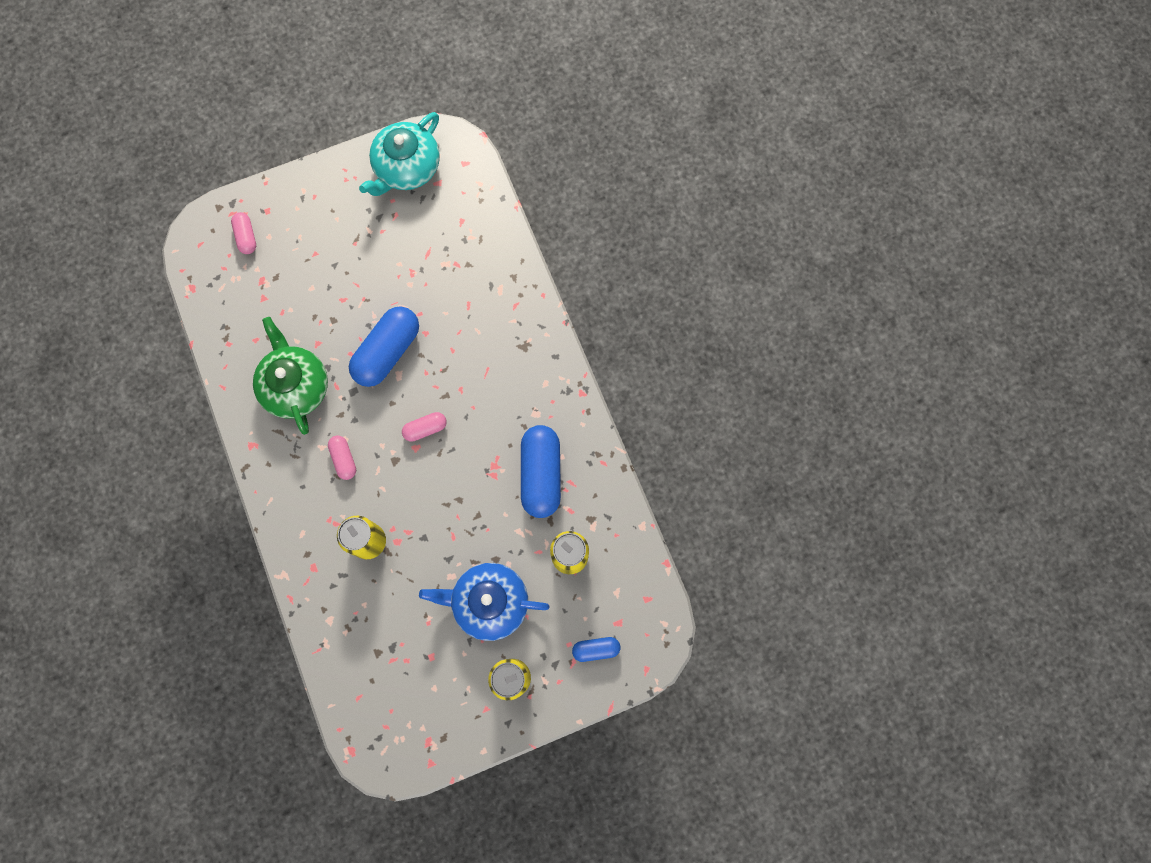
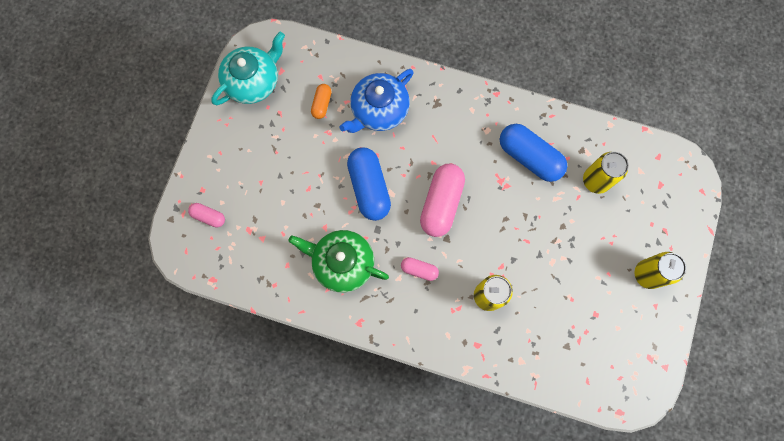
camera: 50 degrees left, 0 degrees up
turquoise teapot [359,112,440,196] -> turquoise teapot turned 120 degrees counterclockwise [211,32,285,105]
pink capsule [402,412,447,442] -> pink capsule [420,164,465,237], size x1.98
blue teapot [419,563,550,641] -> blue teapot moved to [339,69,414,133]
blue capsule [572,637,620,662] -> none
none -> orange capsule [311,84,332,119]

